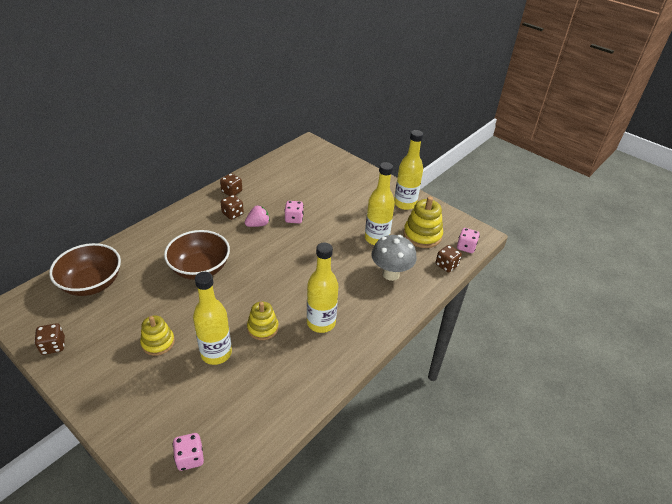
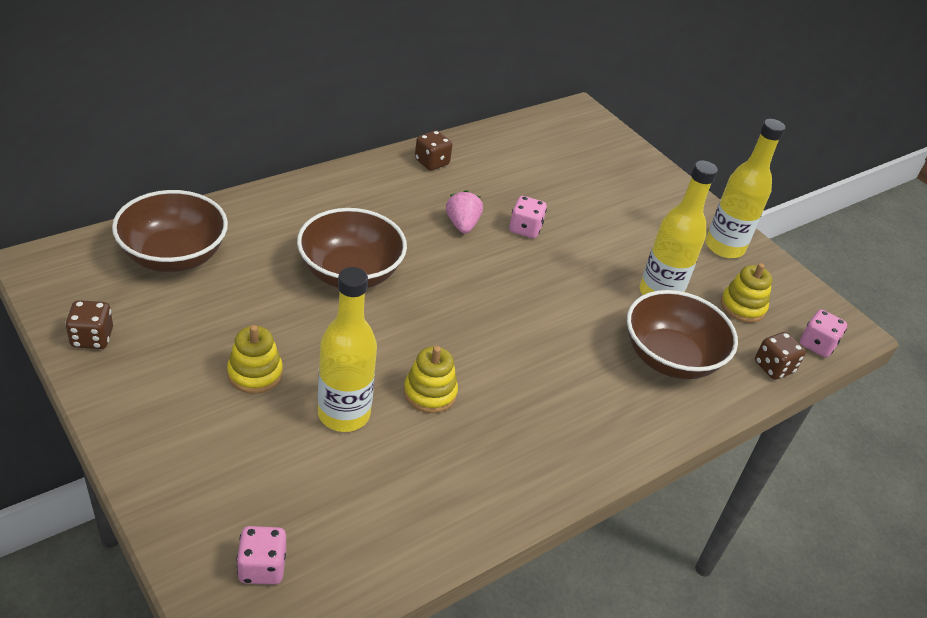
camera: 10 degrees right, 0 degrees up
brown dice [220,195,244,220] -> none
pink strawberry [245,205,270,227] -> pink strawberry turned 75 degrees counterclockwise [446,190,483,234]
yellow bottle [307,242,338,333] -> none
grey mushroom [371,235,417,281] -> brown bowl [627,290,738,379]
yellow stacking toy [404,197,443,248] -> yellow stacking toy [721,263,772,323], size x0.66

